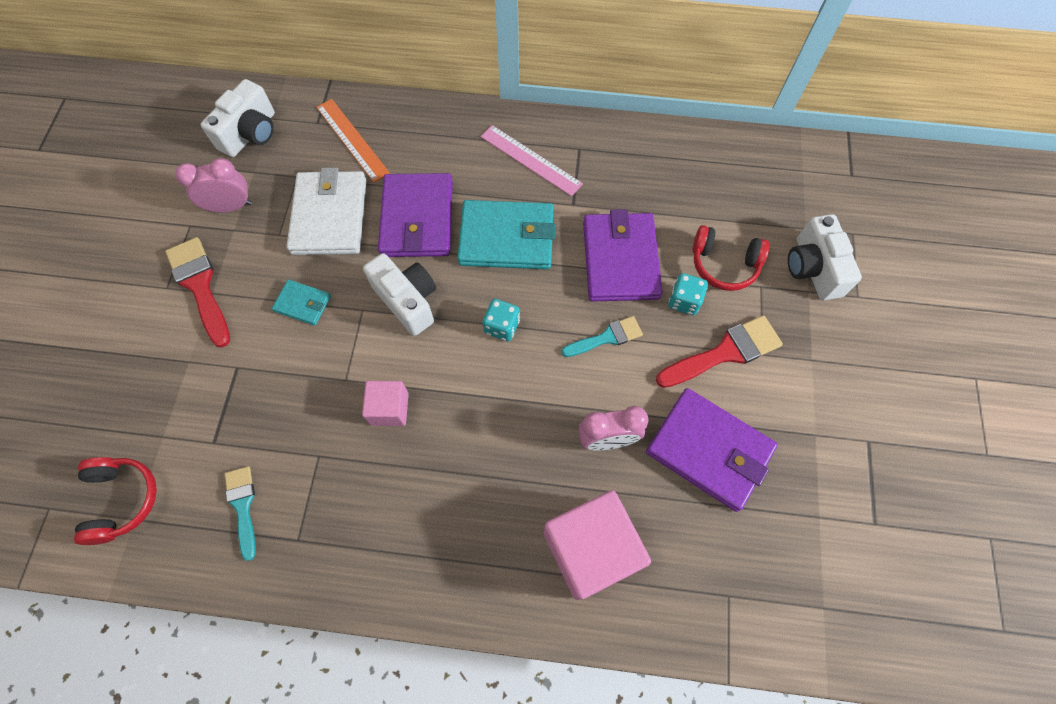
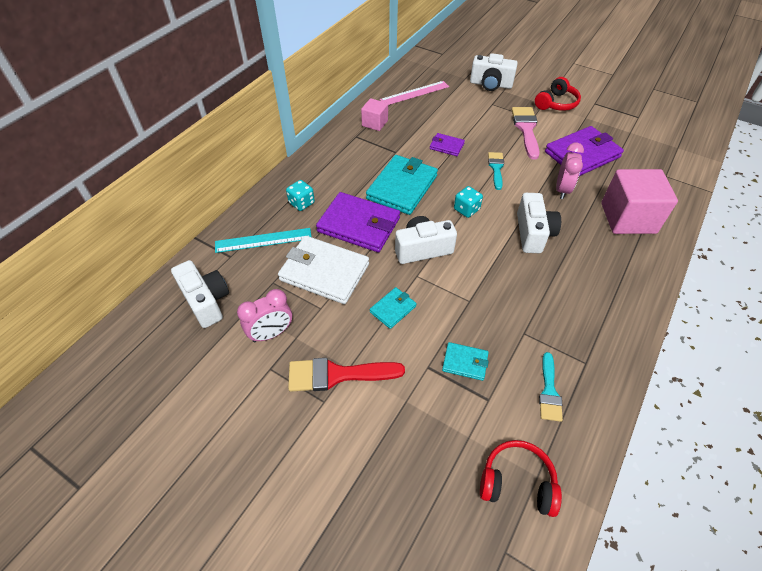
camera: 65 degrees left, 15 degrees down
pink clock [175,158,252,213] -> pink clock turned 135 degrees counterclockwise [237,289,292,343]
turquoise brush [225,466,256,561] -> turquoise brush turned 90 degrees counterclockwise [539,352,563,422]
orange ruler [316,99,390,182] -> turquoise ruler [215,228,312,253]
pink cube [362,381,409,426] -> pink cube moved to [361,98,388,131]
pink ruler [480,125,583,196] -> pink ruler moved to [380,81,449,105]
purple wallet [583,209,663,301] -> purple wallet [430,133,465,156], size x0.49
red brush [656,315,783,388] -> pink brush [512,107,540,160]
turquoise dice [669,273,708,315] -> turquoise dice moved to [286,180,315,211]
red headphones [692,225,769,291] -> red headphones moved to [535,77,581,111]
none -> turquoise wallet [442,342,489,381]
none -> white camera [517,193,561,253]

